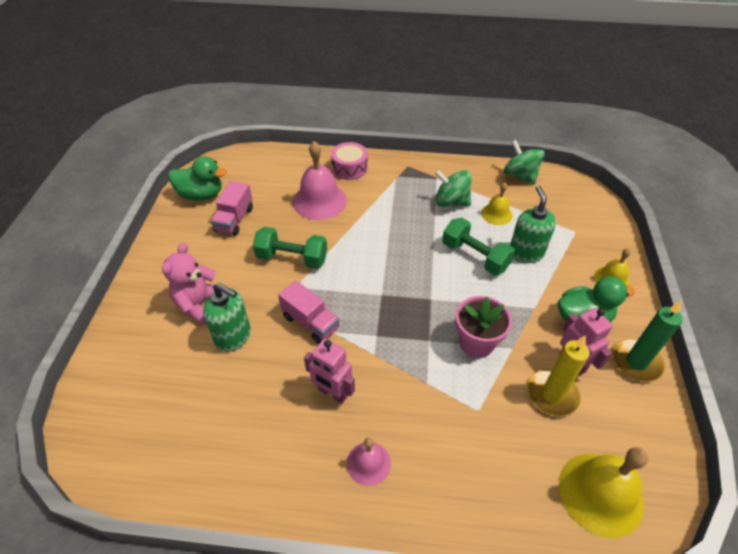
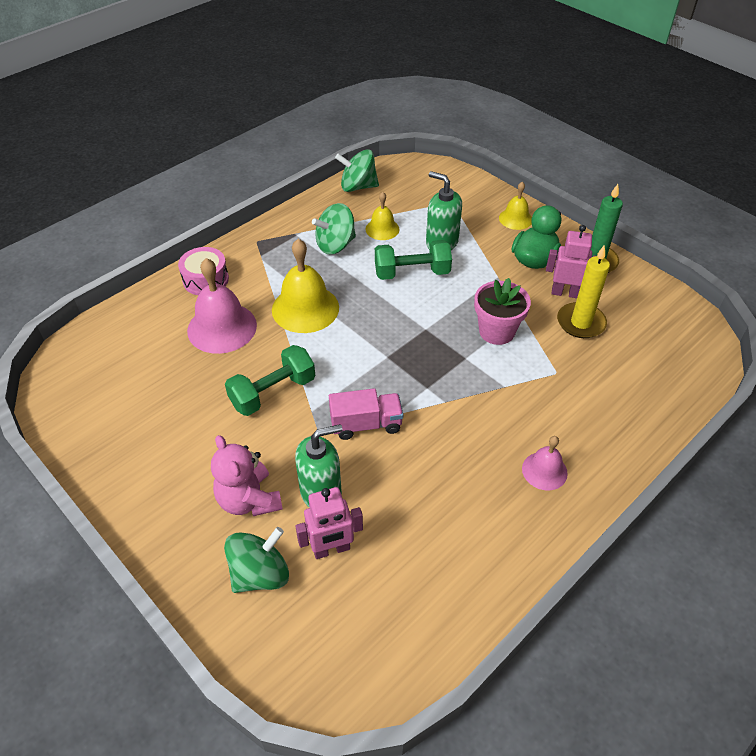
camera: 50 degrees left, 0 degrees up
green duck [168,156,227,200] -> none
pink truck [211,181,253,236] -> none
pink robot [304,339,355,404] -> pink robot moved to [295,487,363,559]
yellow bell [559,447,648,538] -> yellow bell moved to [272,239,339,333]
none -> green spinning top [224,527,289,593]

